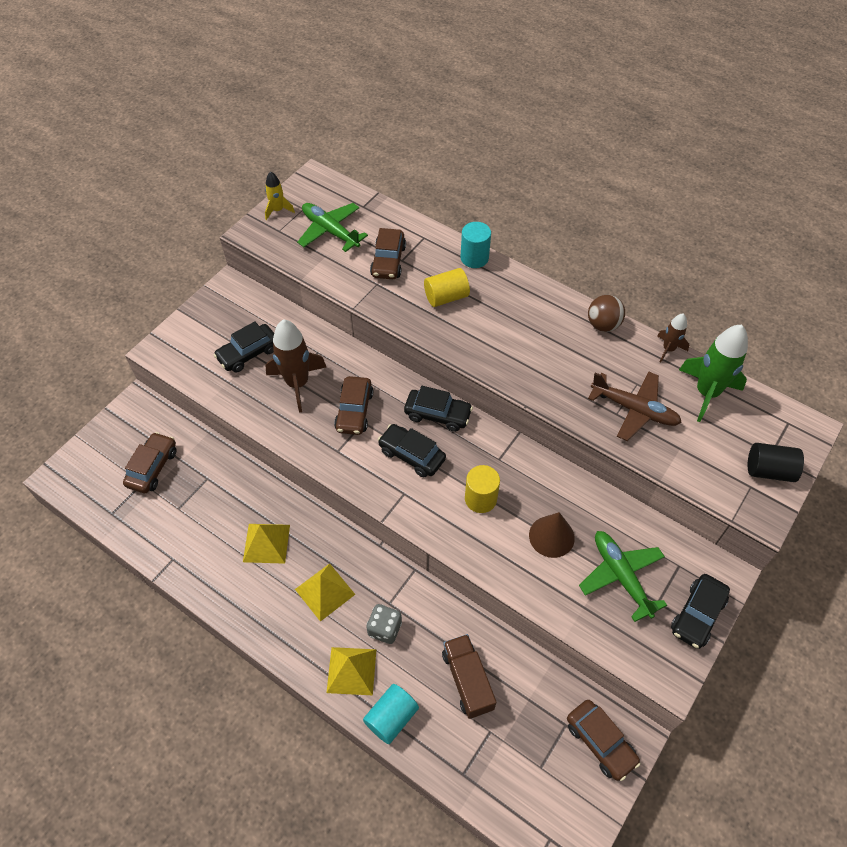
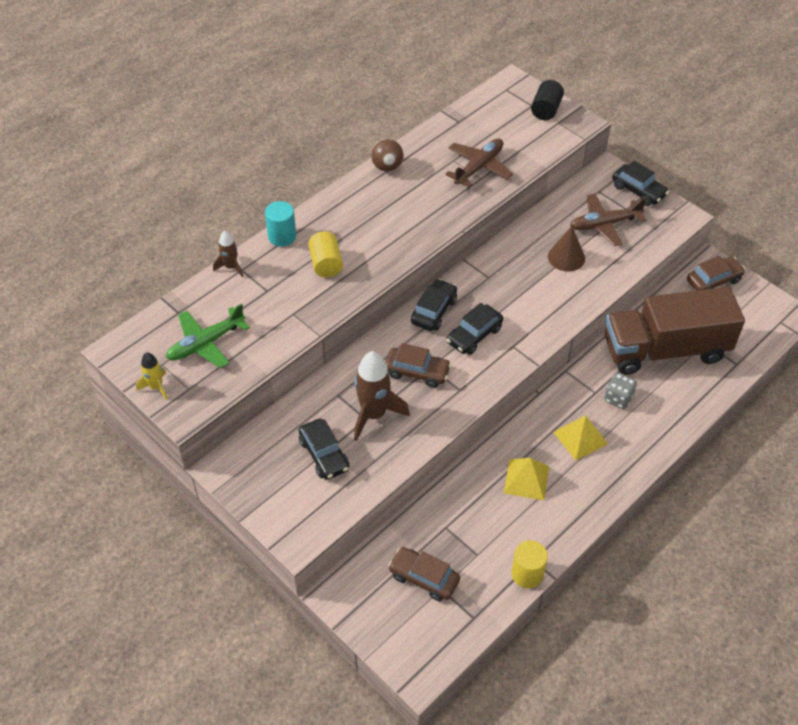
camera: 80 degrees left, 5 degrees down
yellow pyramid [326,647,376,695] -> none
turquoise cylinder [363,684,419,744] -> none
brown car [370,228,406,279] -> none
brown truck [442,634,497,719] -> brown truck [605,287,745,375], size x2.03
yellow cylinder [465,465,500,513] -> yellow cylinder moved to [511,540,548,588]
green plane [579,531,667,622] -> brown plane [570,194,647,246]
brown rocket [657,313,689,362] -> brown rocket moved to [213,231,243,277]
green rocket [679,325,748,422] -> none

